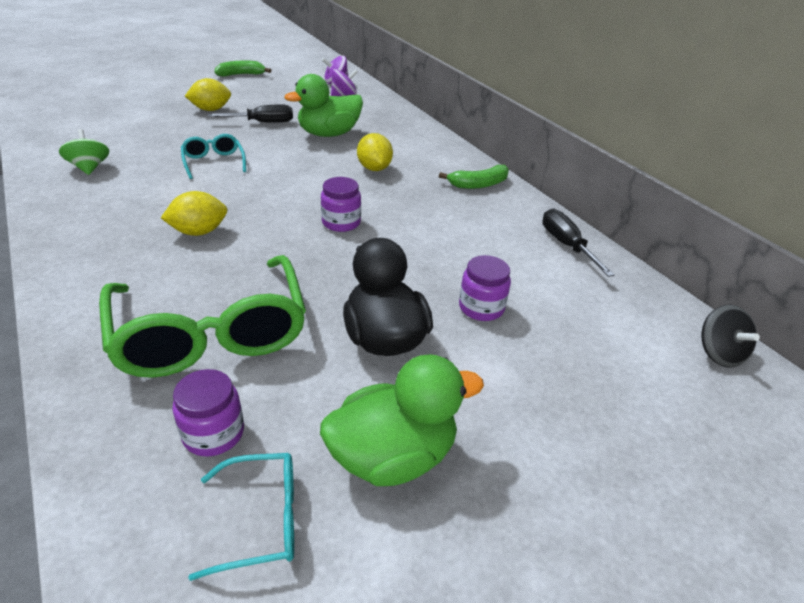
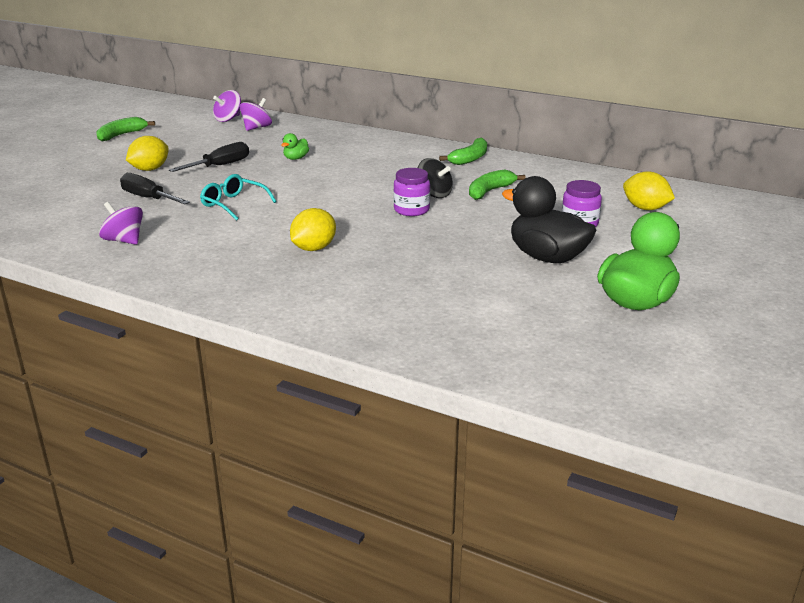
camera: 30 degrees left, 10 degrees down
green spinning top [59,129,109,175] -> purple spinning top [99,202,143,245]
green glasses [99,255,306,378] -> none
purple jar [172,369,244,456] -> none
turquoise glasses [188,453,294,581] -> none
green duck [284,74,363,137] -> green duck [281,133,309,160], size x0.45
yellow lemon [357,133,393,171] -> yellow lemon moved to [623,171,675,210]
black screwdriver [542,209,615,277] -> black screwdriver moved to [120,173,190,204]
black spinning top [701,305,760,368] -> black spinning top moved to [418,158,453,198]
none -> green banana [469,170,525,200]

